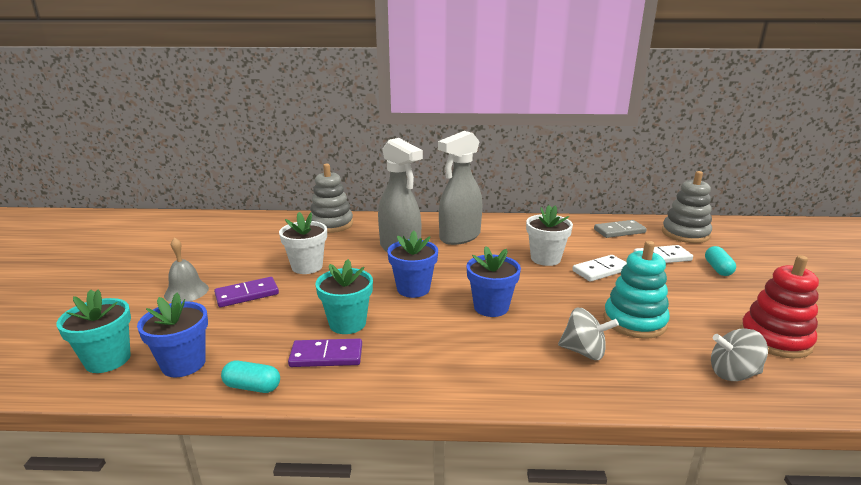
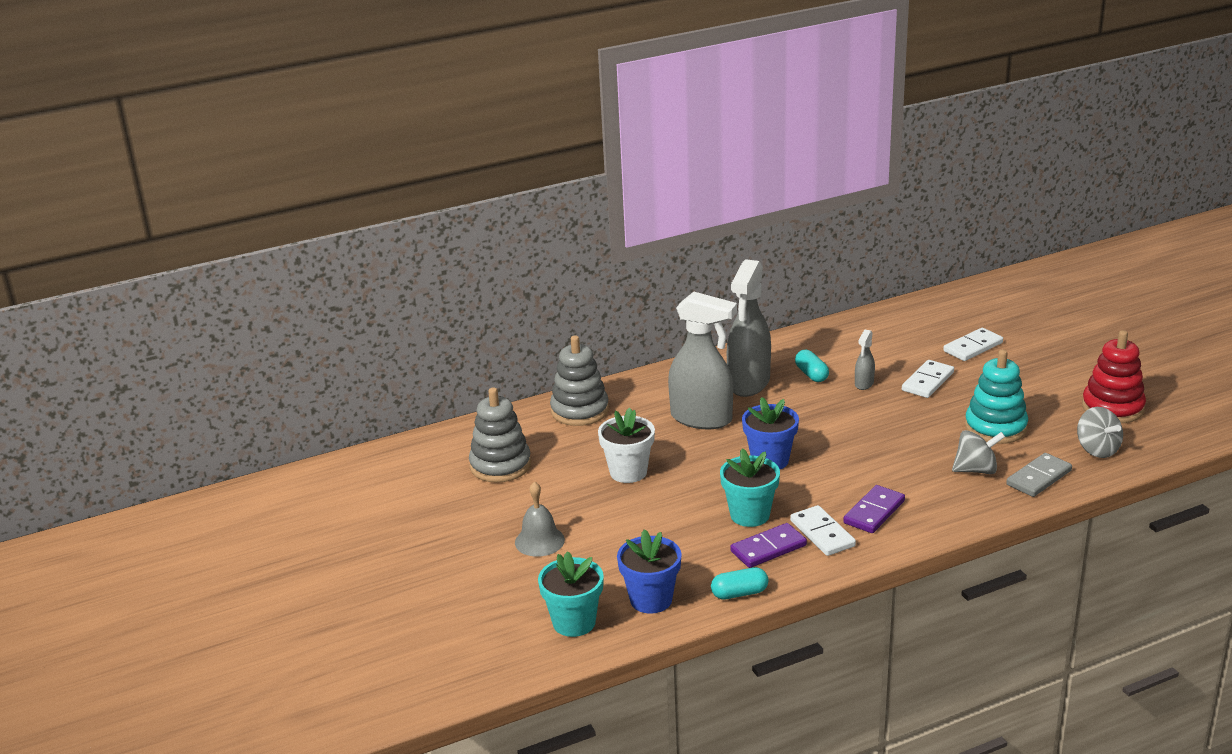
camera: 25 degrees left, 5 degrees up
purple domino [214,277,279,307] -> purple domino moved to [843,485,905,533]
blue flower pot [466,246,521,317] -> none
white flower pot [526,205,573,266] -> grey spray bottle [855,330,875,390]
grey domino [594,220,647,238] -> grey domino moved to [1006,453,1072,497]
grey stacking toy [662,171,712,243] -> grey stacking toy moved to [469,387,531,483]
turquoise capsule [705,246,736,276] -> turquoise capsule moved to [795,350,829,382]
grey spinning top [711,328,768,381] -> grey spinning top turned 90 degrees counterclockwise [1077,407,1123,458]
none -> white domino [790,505,856,556]

